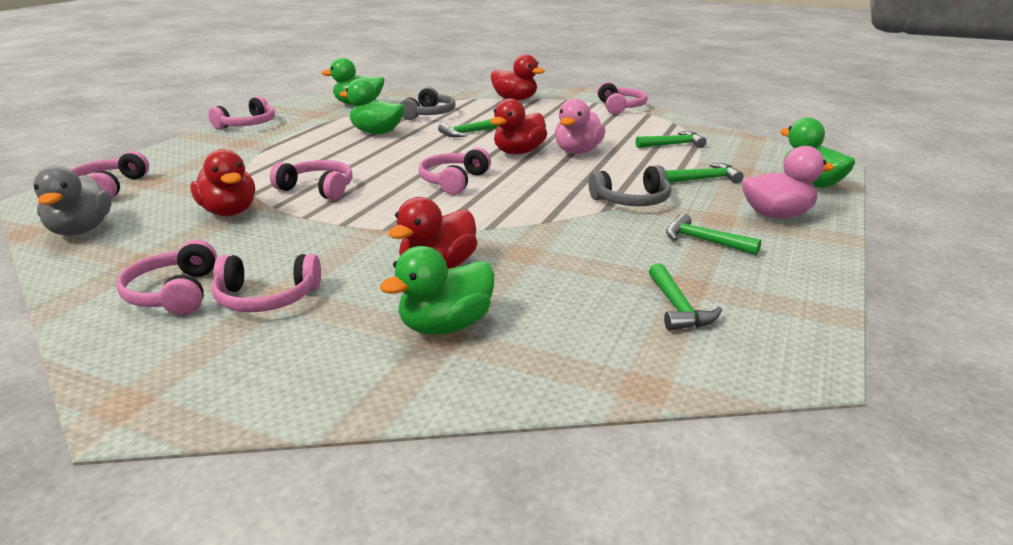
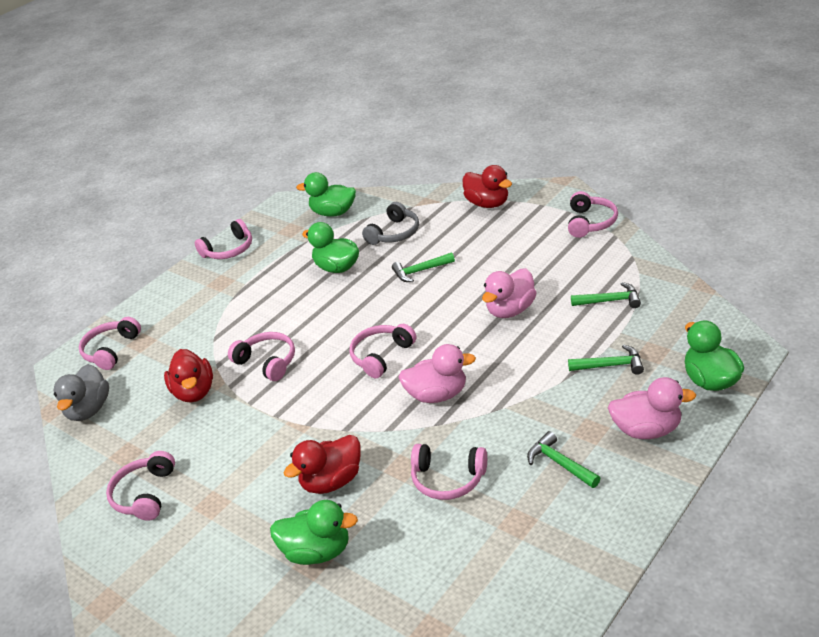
camera: 20 degrees right, 10 degrees up
pink headphones [212,254,321,312] -> pink headphones moved to [411,444,487,500]
green duck [380,246,494,335] -> green duck turned 150 degrees counterclockwise [270,500,358,565]
red duck [490,99,547,154] -> none
grey headphones [589,165,671,206] -> none
green hammer [649,263,722,331] -> none
none -> pink duck [398,344,476,403]

